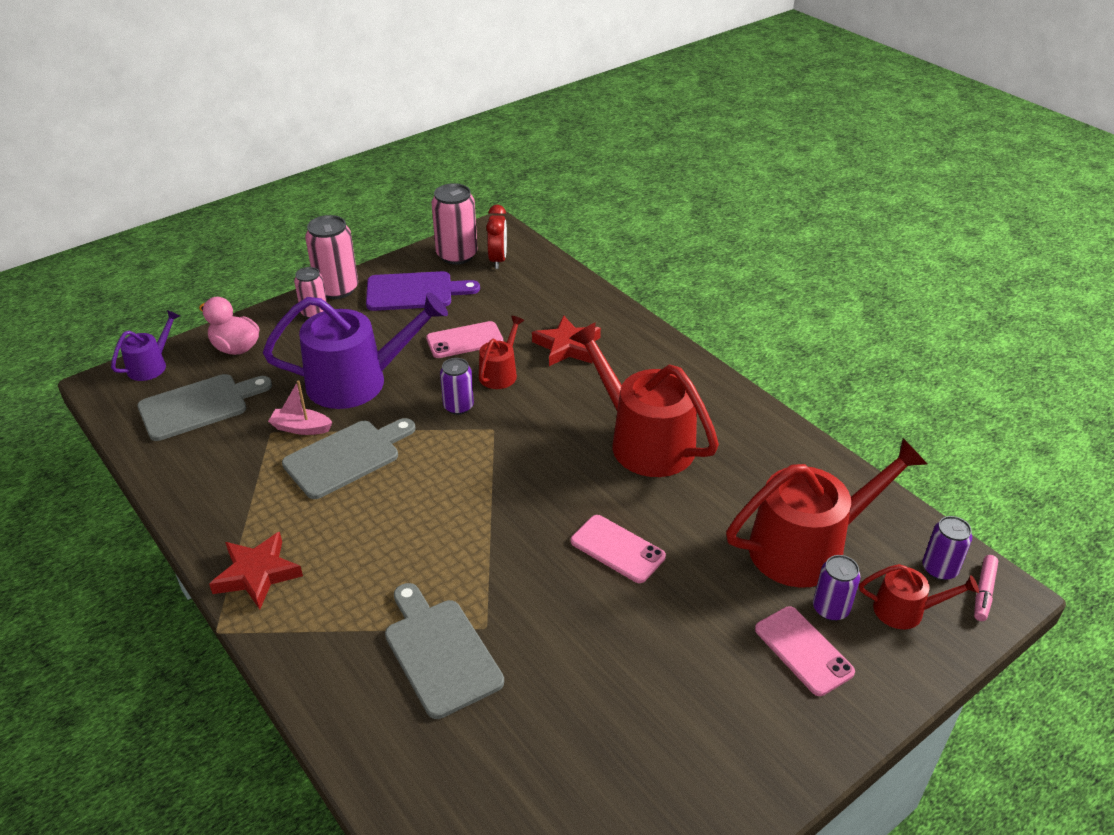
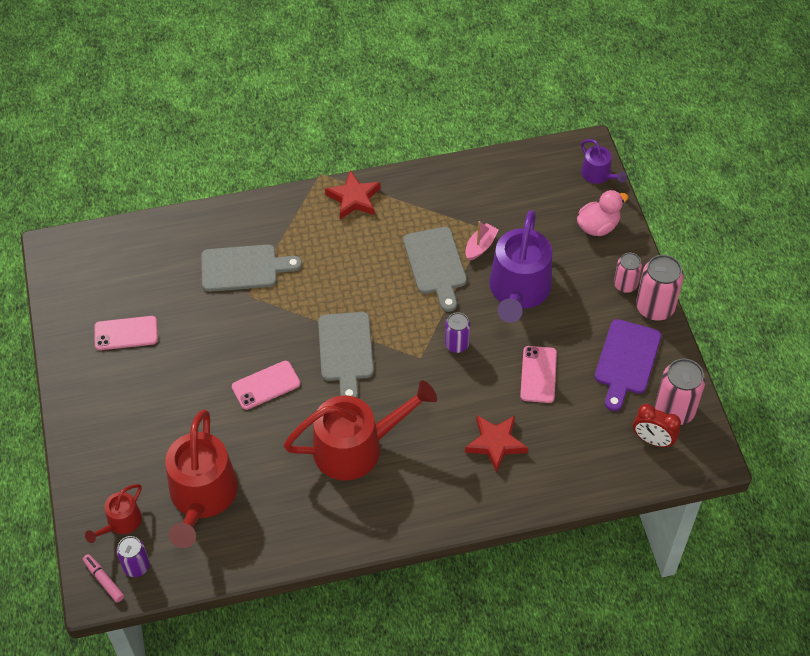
camera: 115 degrees right, 15 degrees up
grey cutting board [137,374,272,441] -> grey cutting board moved to [318,312,374,398]
red watering can [479,316,525,389] -> none
pink phone [755,606,855,696] -> pink phone moved to [94,316,158,350]
purple can [813,555,861,621] -> none

